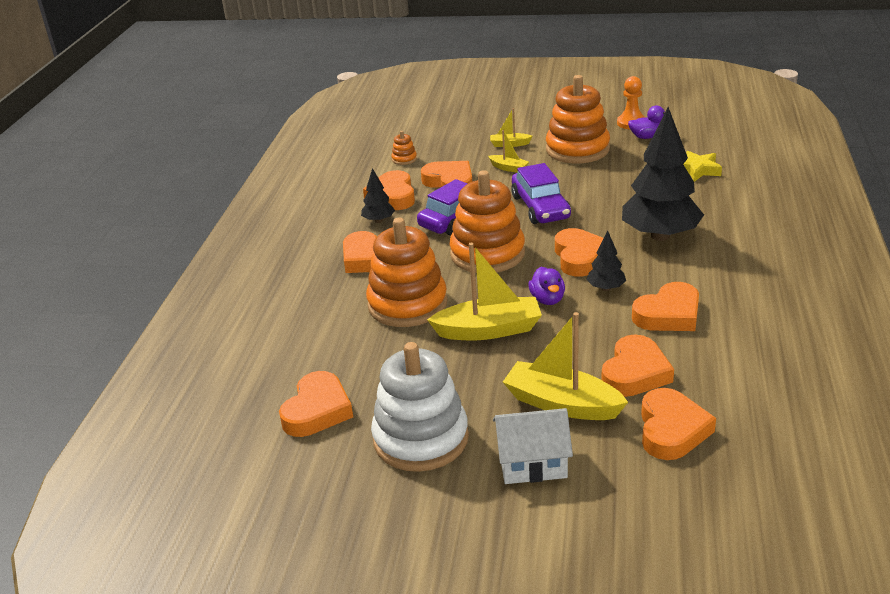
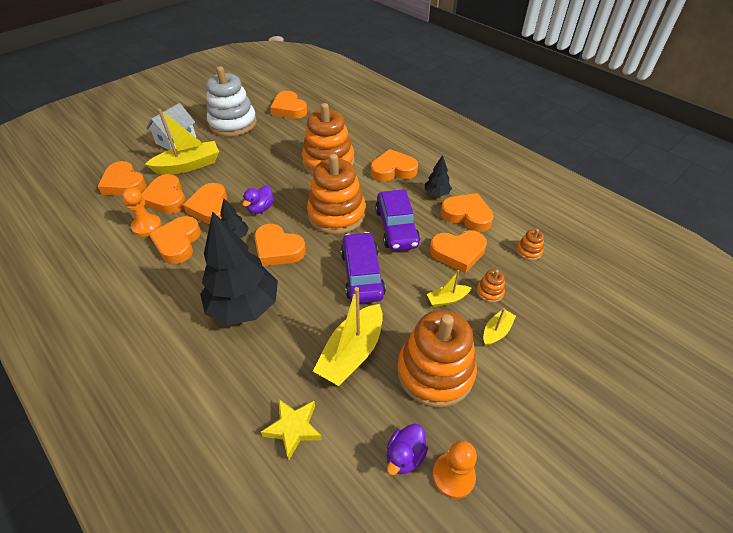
camera: 125 degrees right, 15 degrees up
yellow boat [427,243,542,340] -> yellow boat moved to [313,287,383,386]
purple car [511,163,571,224] -> purple car turned 60 degrees clockwise [341,232,386,303]
purple duck [528,267,565,305] -> purple duck turned 90 degrees counterclockwise [242,185,274,214]
none -> orange pawn [122,187,162,237]
none -> orange heart [183,183,227,224]
none -> orange stacking toy [477,269,505,303]

